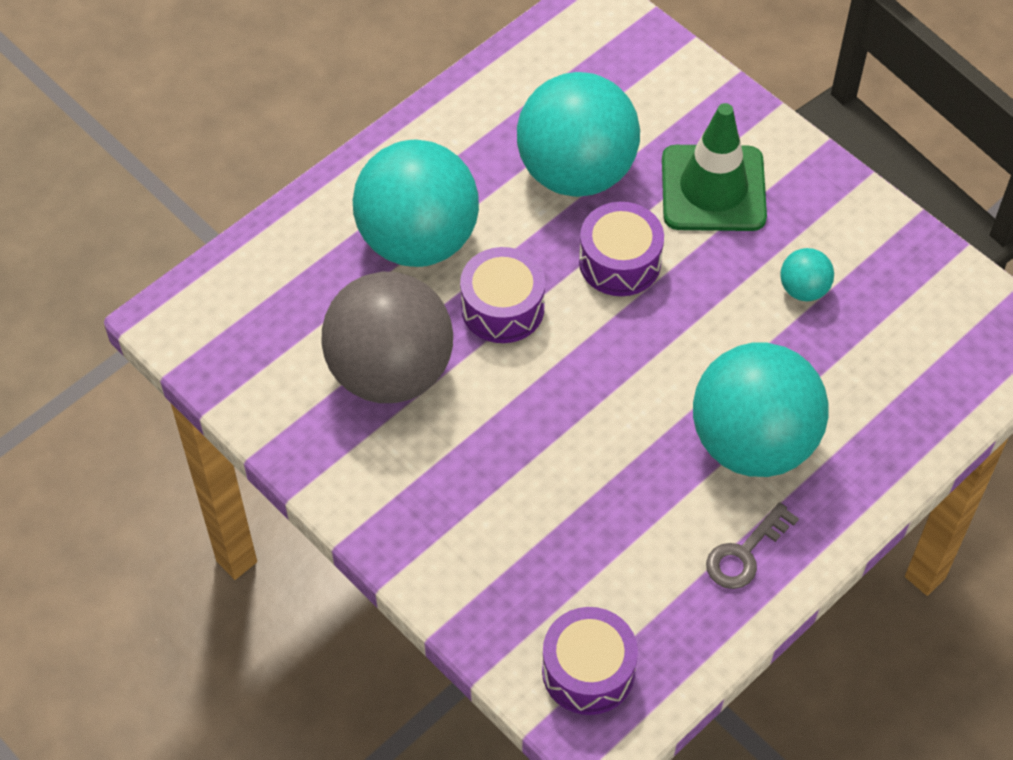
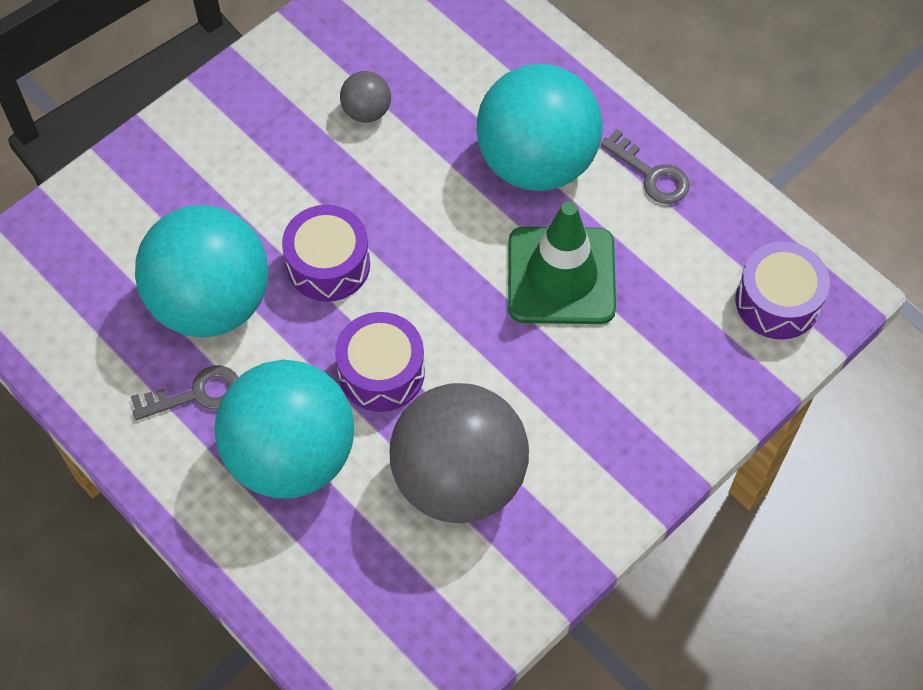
camera: 90 degrees left, 5 degrees up
green traffic cone [662,103,767,231] -> green traffic cone moved to [508,201,616,324]
turquoise ball [780,248,834,301] -> grey ball [340,71,391,123]
none -> grey key [131,365,238,420]

